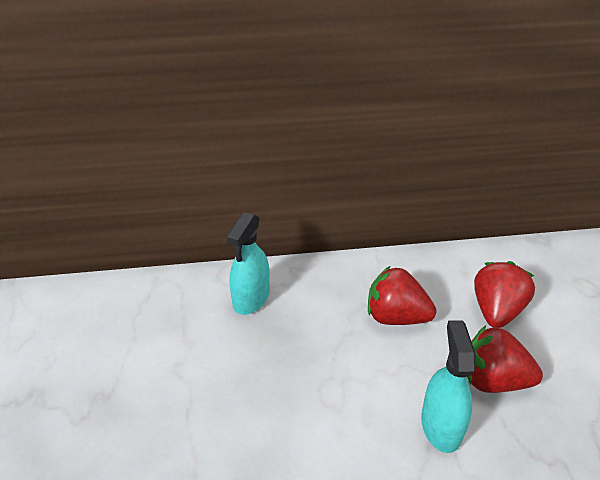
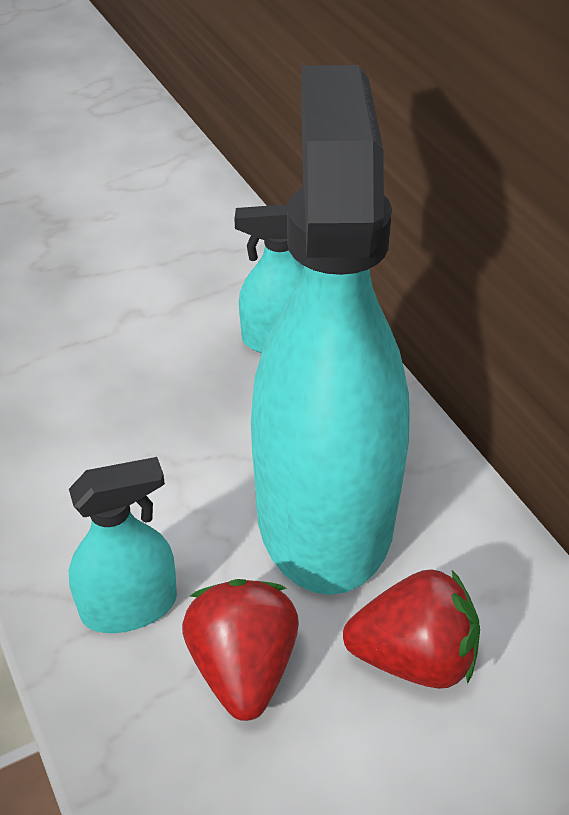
camera: 70 degrees right, 5 degrees up
red strawberry [368,266,436,325] -> turquoise spray bottle [251,65,410,595]

